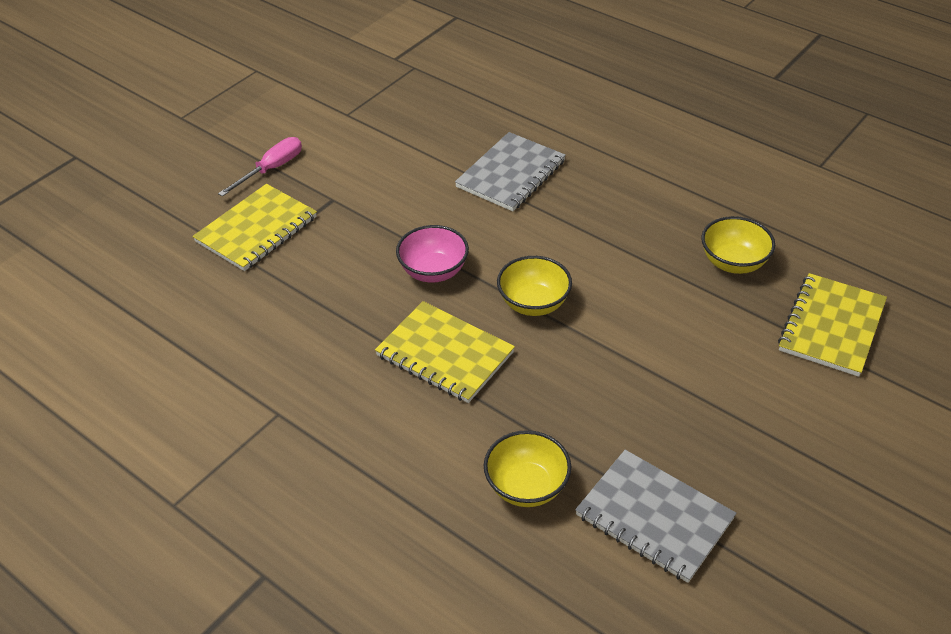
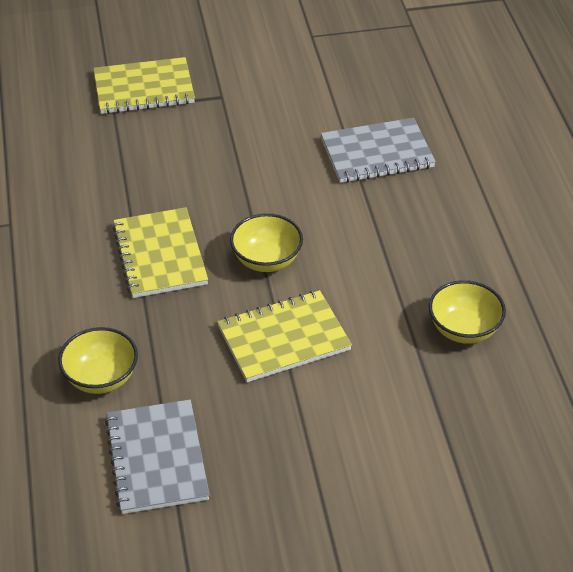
camera: 40 degrees right, 0 degrees up
pink screwdriver [218,137,302,197] -> none
pink bowl [396,225,469,283] -> none
yellow notebook [778,273,887,377] -> yellow notebook moved to [217,290,352,382]

